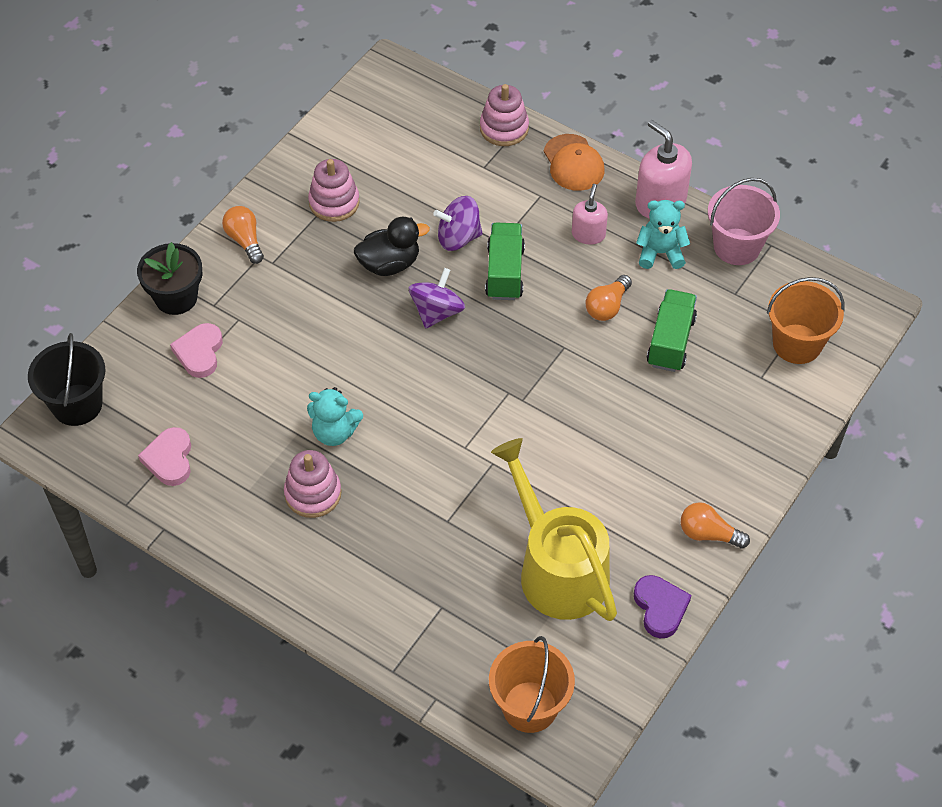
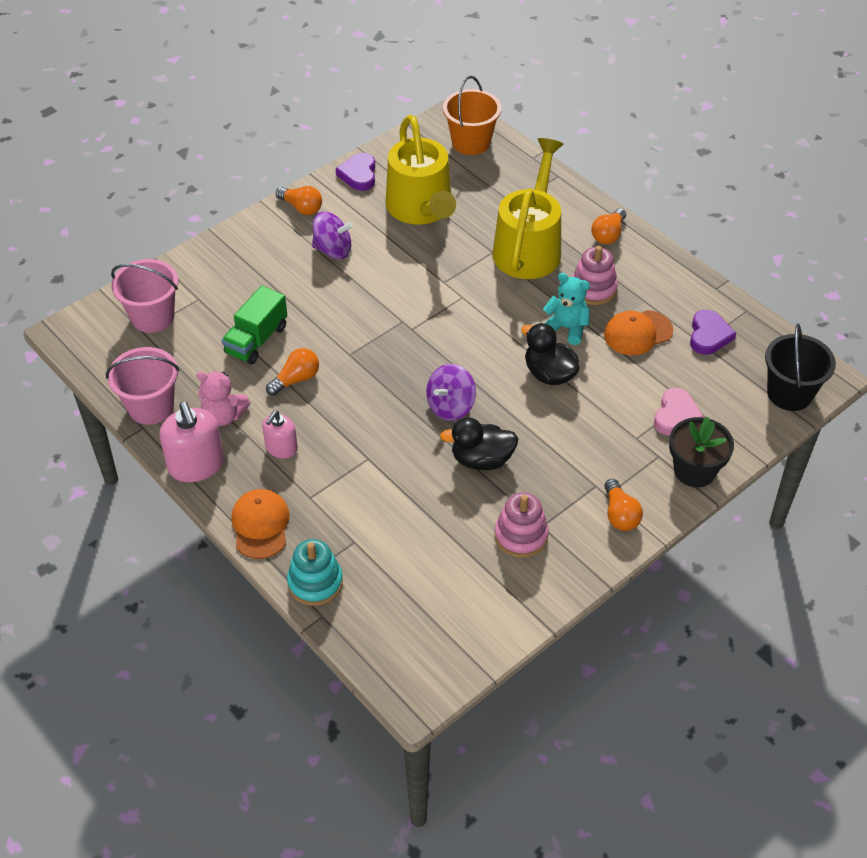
camera: 165 degrees left, 5 degrees down
pink heart [138,427,191,486] -> purple heart [690,310,736,355]
purple spinning top [433,196,483,251] -> purple spinning top moved to [312,212,353,259]
pink stacking toy [480,84,529,146] -> turquoise stacking toy [287,539,343,606]
green truck [485,223,525,300] -> none
turquoise teddy bear [636,200,690,269] -> pink teddy bear [196,371,250,426]
orange bucket [767,277,845,364] -> pink bucket [111,259,178,333]
none -> yellow watering can [492,138,563,279]
none -> black duck [521,323,580,385]
none -> orange light bulb [591,208,626,244]
none -> orange cap [604,310,673,355]

